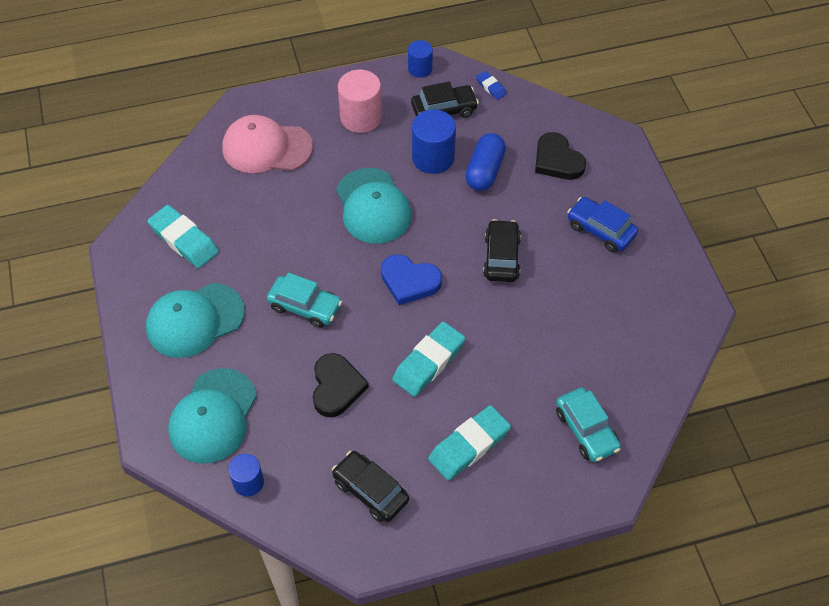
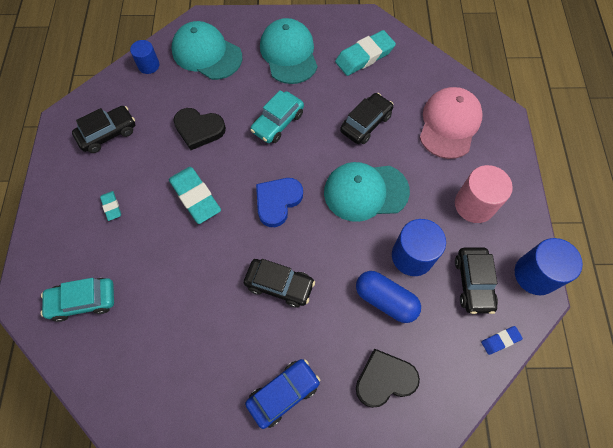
camera: 105 degrees right, 10 degrees up
blue cylinder [408,40,433,78] -> blue cylinder [515,238,583,295], size x1.65
turquoise eraser [428,405,511,480] -> turquoise eraser [100,191,121,221], size x0.50
none -> black car [340,93,393,144]

